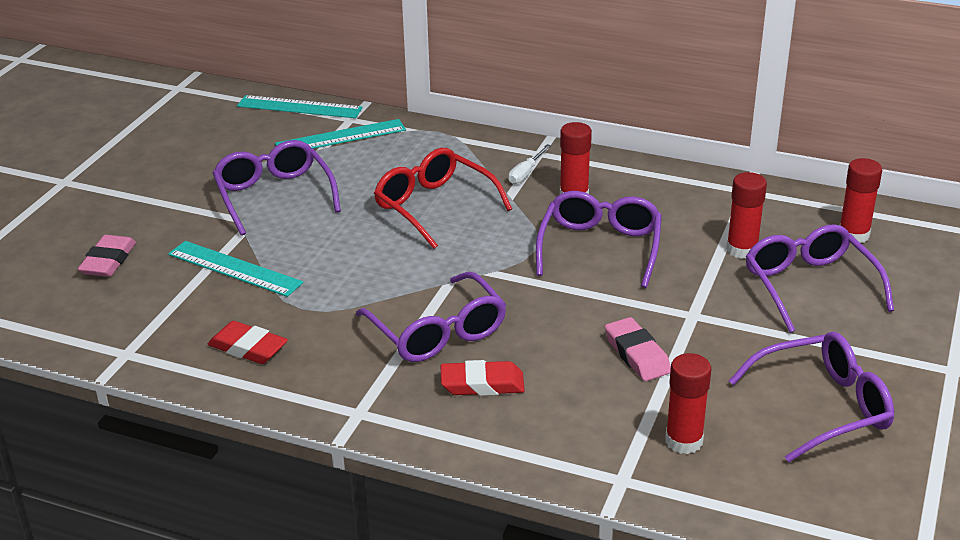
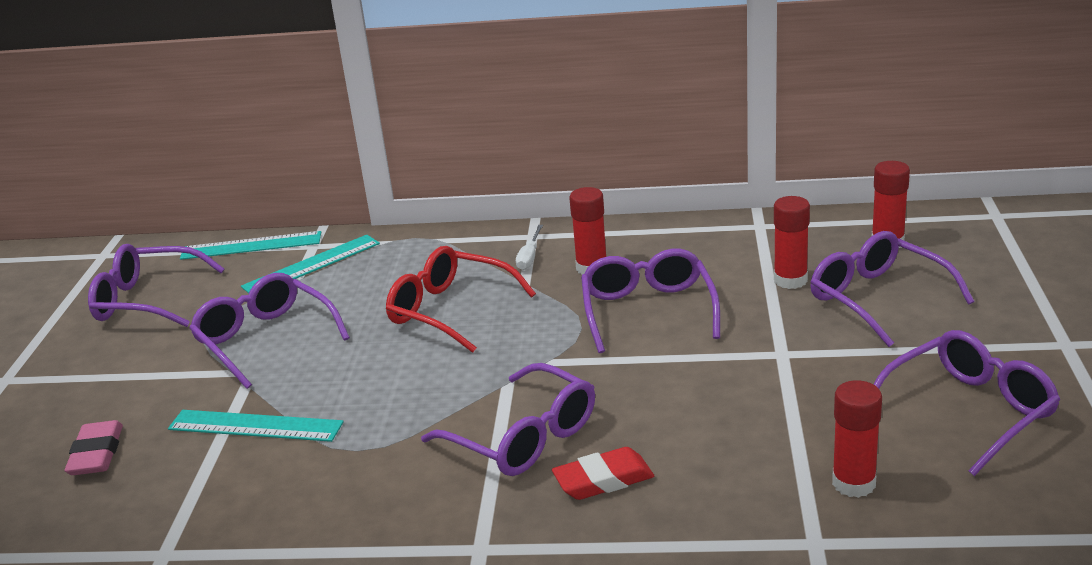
camera: 15 degrees left, 5 degrees down
red eraser [208,321,288,364] -> none
pink eraser [605,317,671,381] -> none
none -> purple glasses [88,244,224,327]

